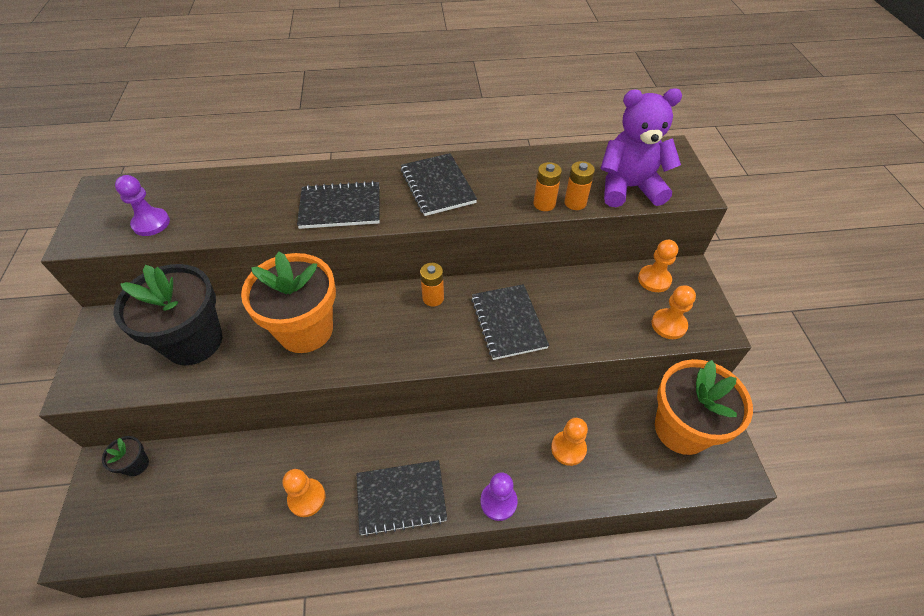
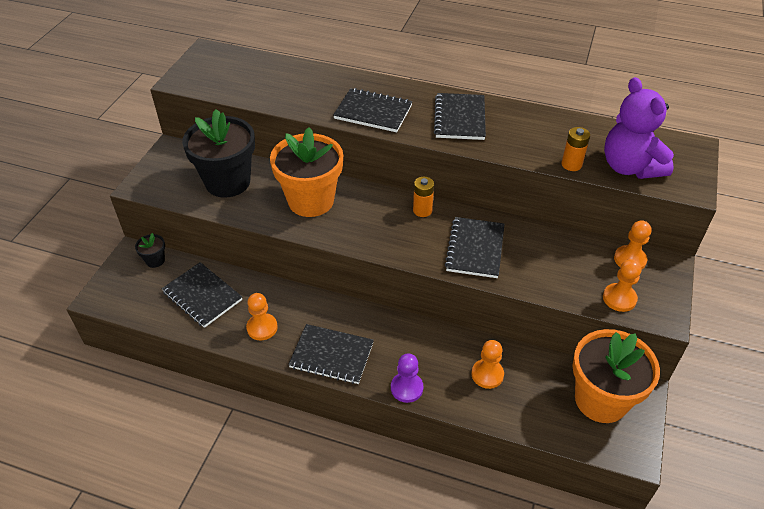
camera: 25 degrees right, 5 degrees down
purple pawn [115,175,170,236] -> none
orange battery [533,162,562,211] -> none
purple teddy bear [600,88,682,207] -> purple teddy bear turned 135 degrees counterclockwise [604,77,674,179]
none -> black notebook [162,262,242,328]

